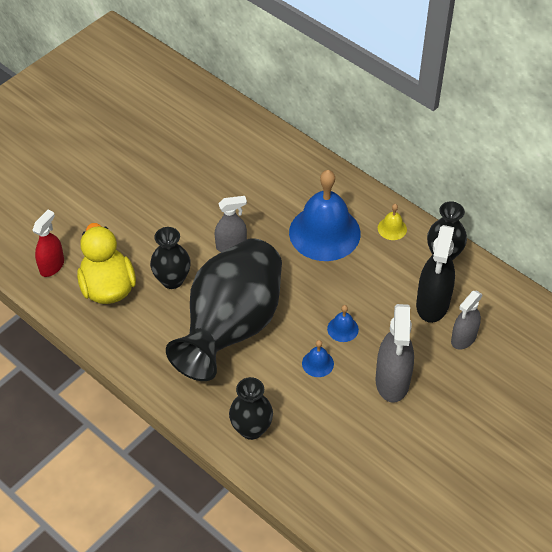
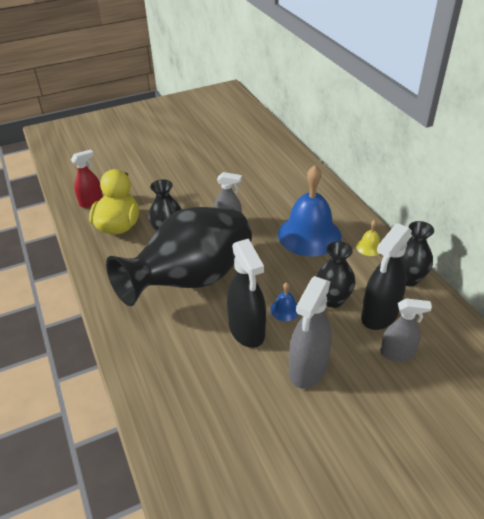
camera: 25 degrees right, 10 degrees down
black vase [229,377,273,440] -> black vase moved to [316,241,356,308]
blue bell [302,340,334,377] -> black spray bottle [227,238,266,348]
grey spray bottle [451,291,483,350] -> grey spray bottle turned 150 degrees counterclockwise [380,298,432,362]

